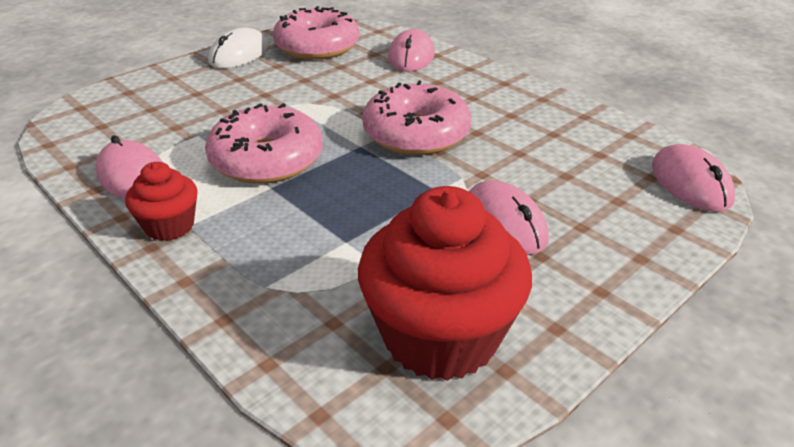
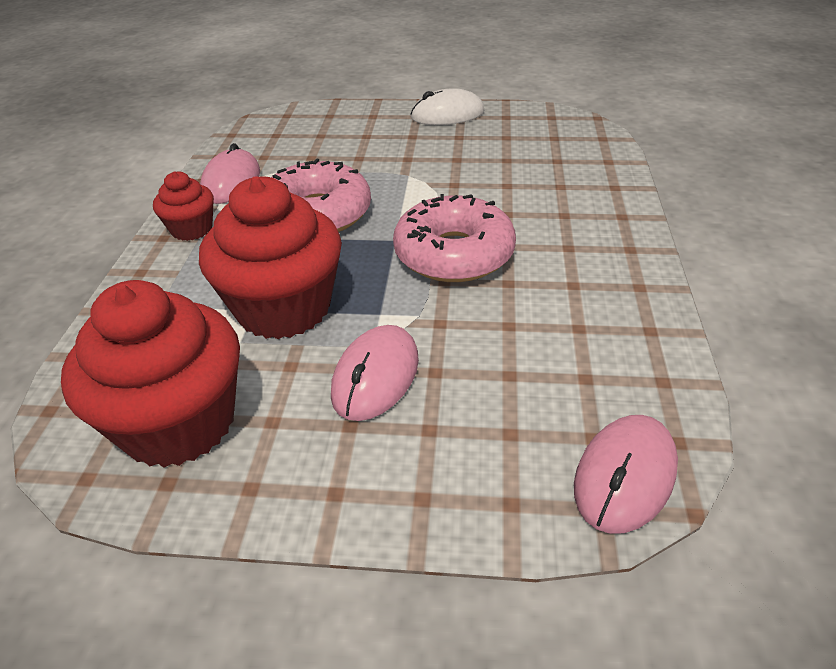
camera: 50 degrees right, 5 degrees up
pink donut [273,6,359,60] -> none
pink mouse [388,29,435,72] -> none
none -> red cupcake [199,176,342,339]

